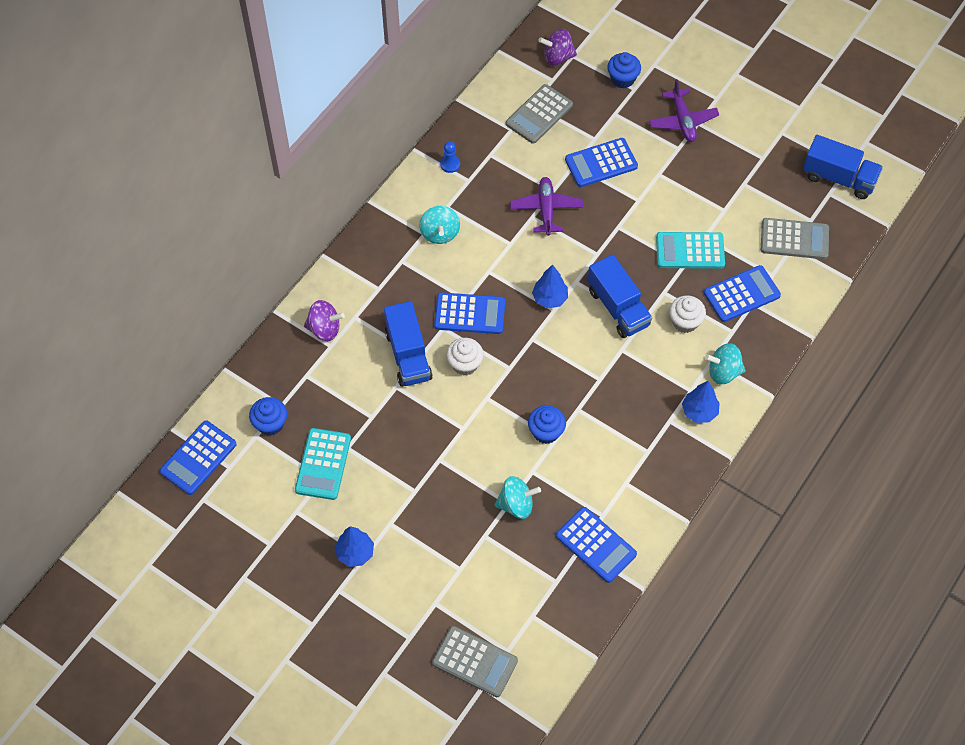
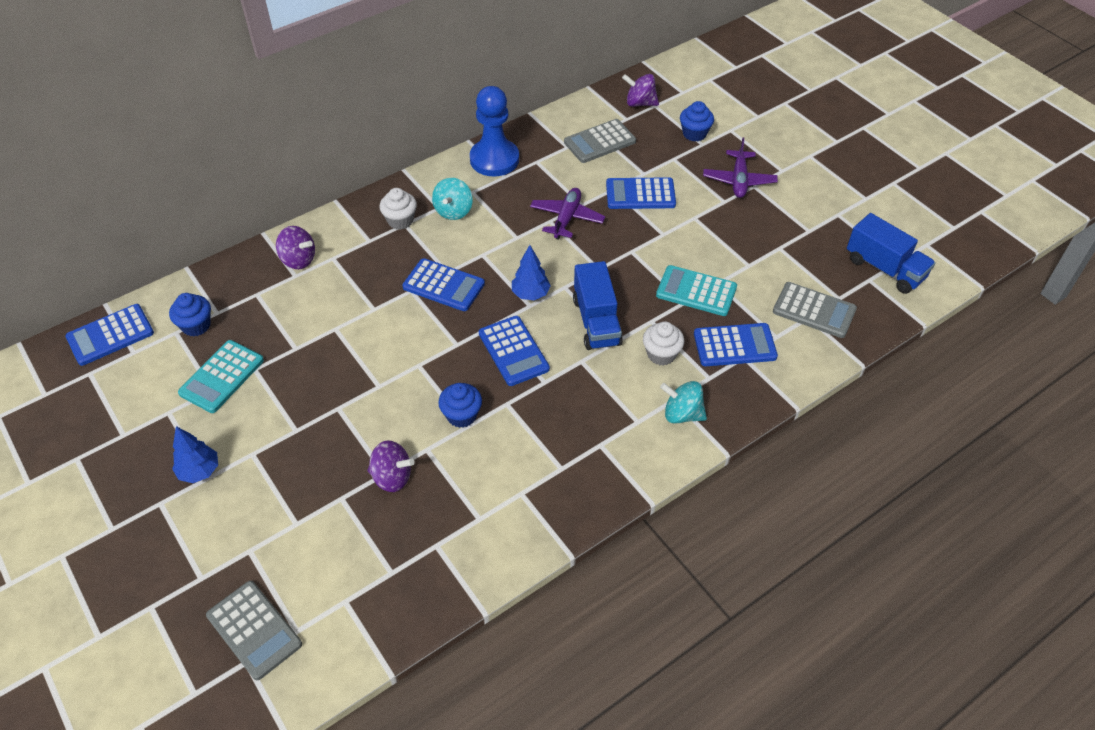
camera: 20 degrees right, 10 degrees down
blue truck [384,301,433,387] -> none
blue pawn [440,142,460,173] -> blue pawn [470,86,519,176], size x2.44
white cupcake [446,338,484,376] -> white cupcake moved to [380,188,417,230]
turquoise spinning top [495,476,541,519] -> purple spinning top [368,440,415,492]
blue calculator [556,507,637,583] -> blue calculator moved to [479,316,550,386]
blue tree [682,381,720,423] -> none

